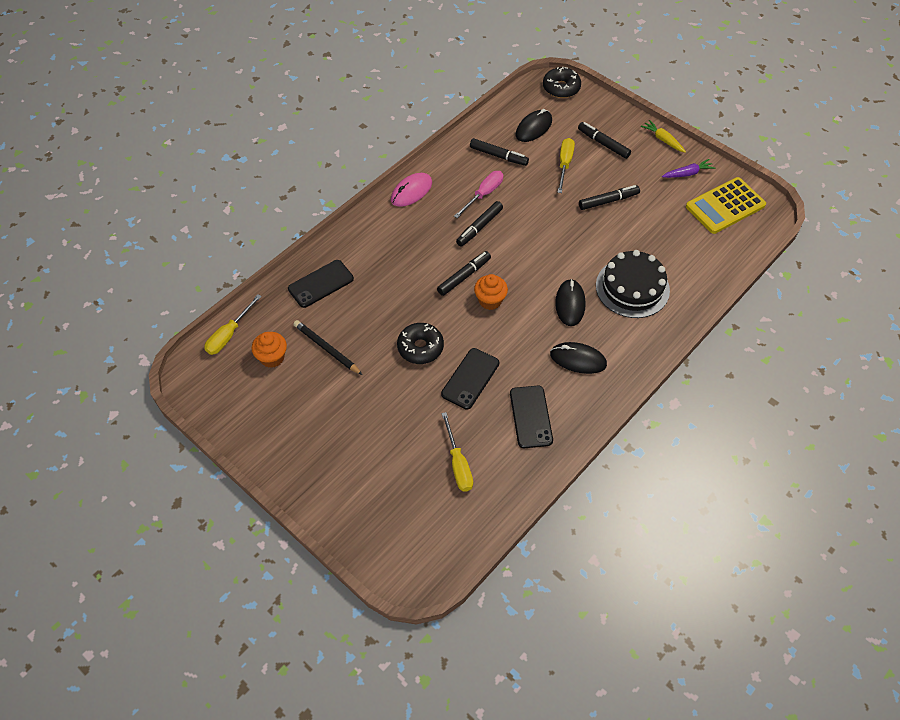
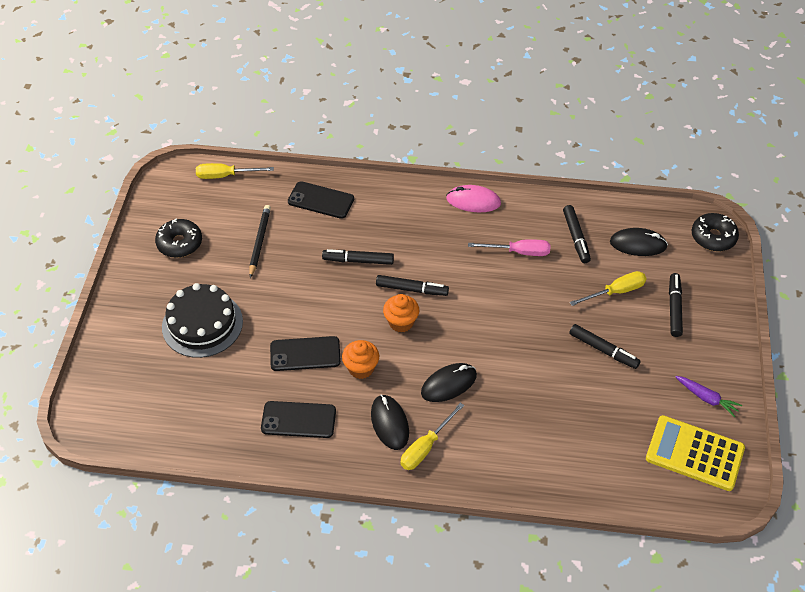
camera: 55 degrees right, 5 degrees down
orange cupcake [252,332,287,368] -> orange cupcake moved to [342,340,379,379]
black donut [397,323,444,364] -> black donut moved to [155,219,202,258]
yellow screwdriver [441,412,473,491] -> yellow screwdriver moved to [400,403,464,470]
black marker [456,201,503,247] -> black marker moved to [322,249,394,265]
black phone [510,386,553,448] -> black phone turned 45 degrees clockwise [261,401,336,438]
black cake [596,250,670,318] -> black cake moved to [162,283,243,358]
yellow carrot [641,120,686,153] -> none

